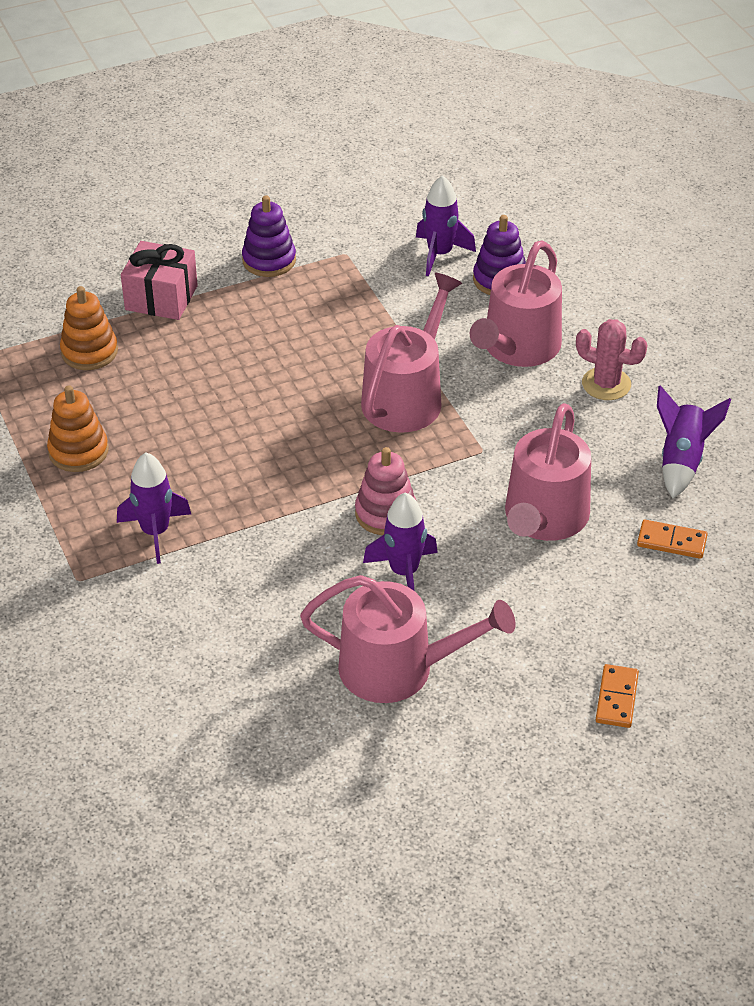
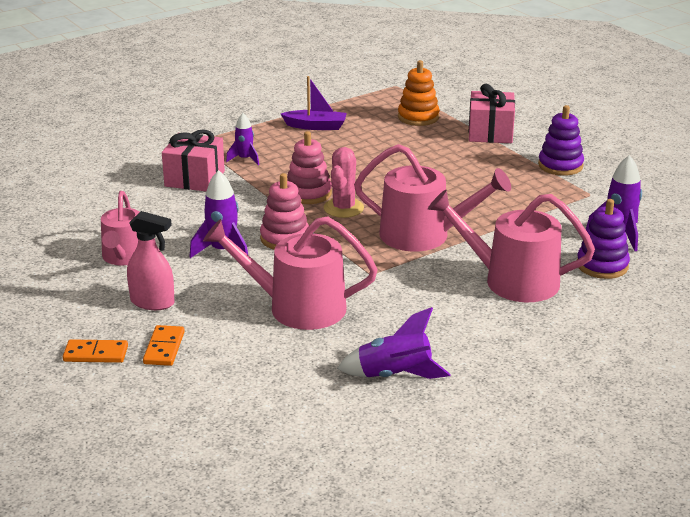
camera: 80 degrees right, 15 degrees down
orange stacking toy [47,385,108,472] -> purple boat [281,76,347,130]
purple rocket [117,452,191,564] -> purple rocket [226,113,259,165], size x0.64
pink watering can [300,575,516,703] -> pink watering can [101,191,140,266], size x0.65
pink cactus [576,319,647,400] -> pink cactus moved to [324,147,364,218]
orange domino [637,520,707,559] -> orange domino moved to [143,325,185,366]
none -> pink spray bottle [127,211,175,310]
none -> pink gift [162,129,225,191]
none -> pink stacking toy [287,131,332,204]

